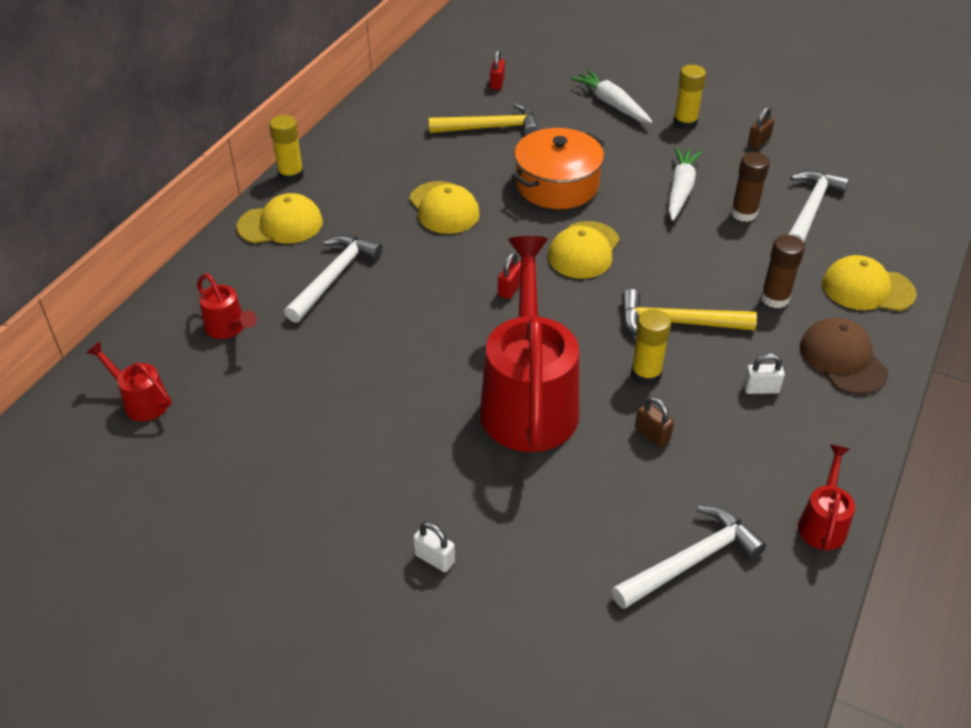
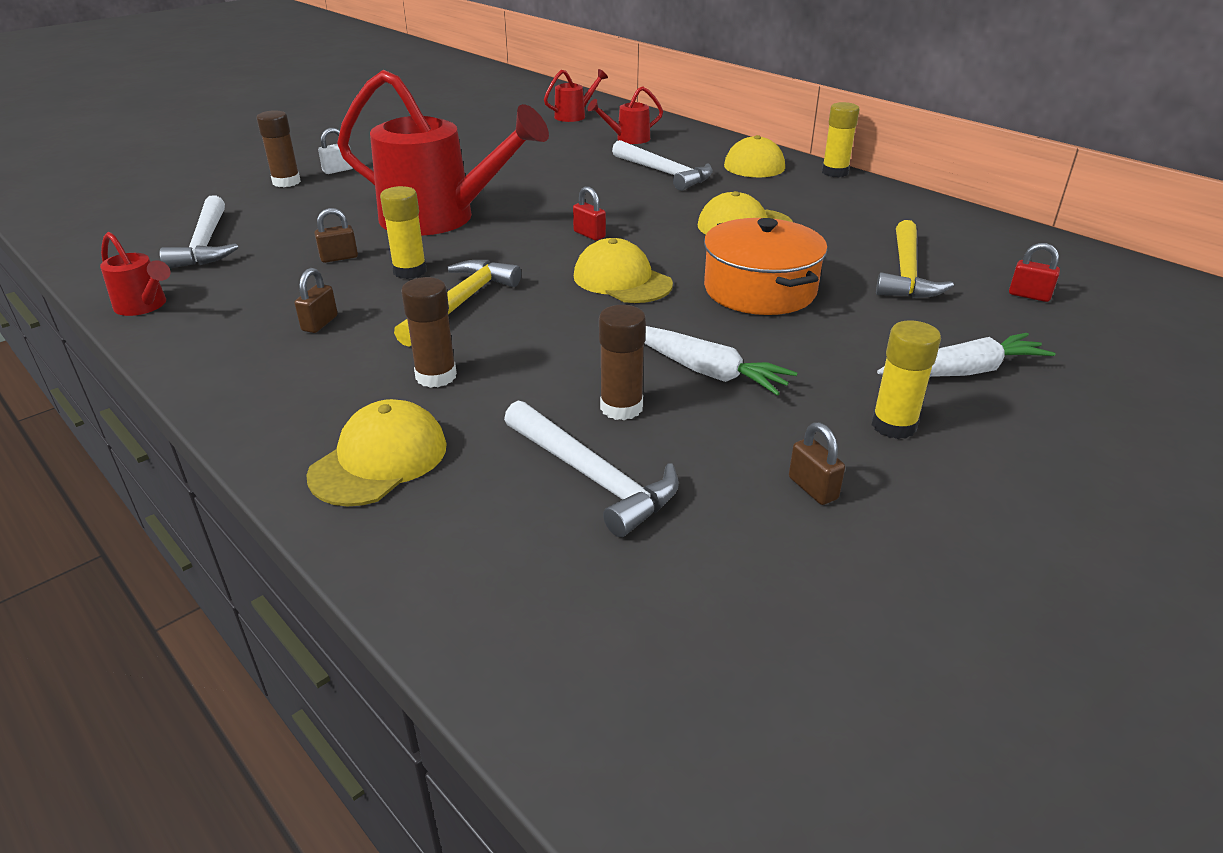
camera: 110 degrees right, 10 degrees down
white padlock [743,353,785,394] -> brown padlock [295,268,338,333]
brown cap [800,317,888,394] -> none
none -> brown glue stick [257,110,301,187]

